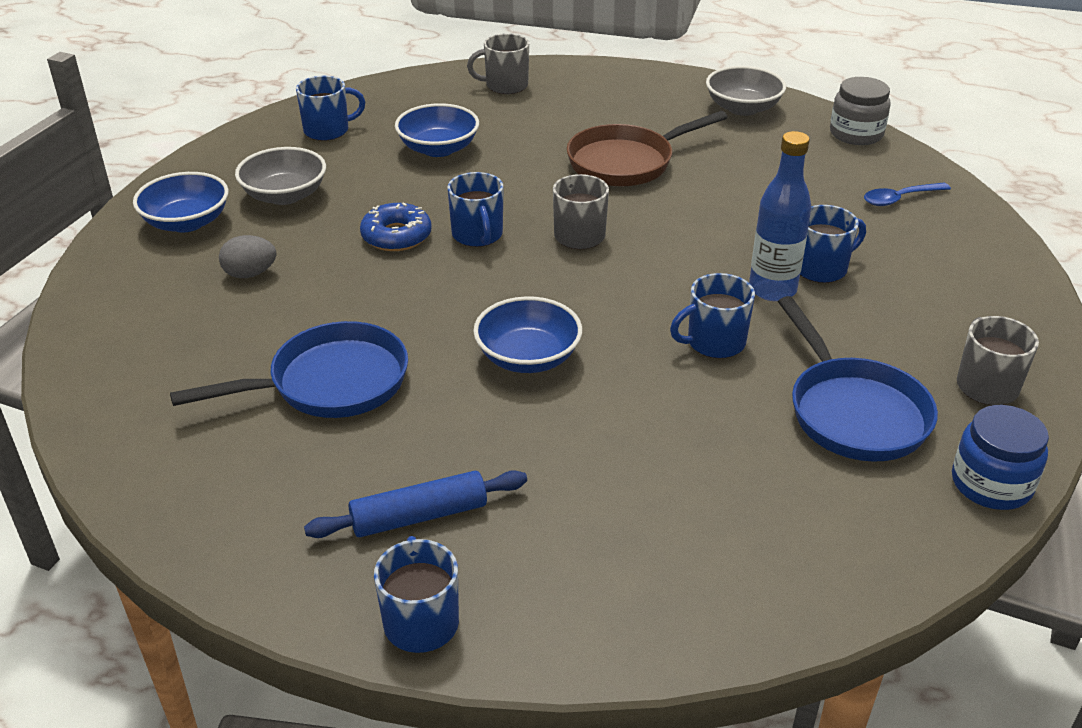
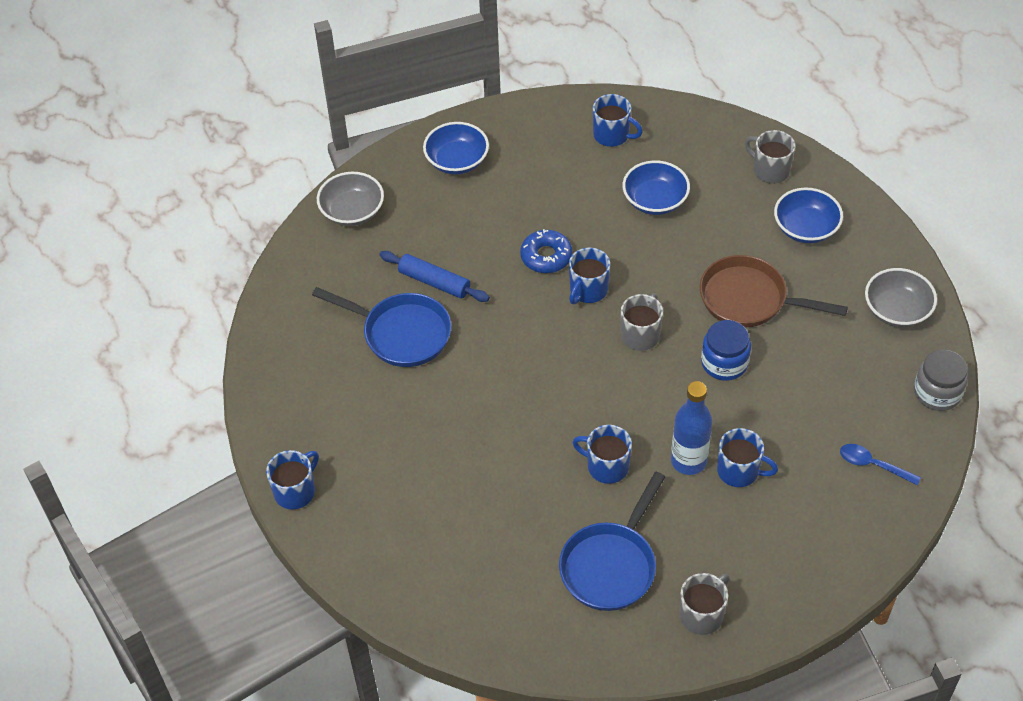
camera: 50 degrees right, 15 degrees up
grey egg [219,235,276,278] -> none
grey bowl [235,147,326,205] -> grey bowl moved to [317,172,384,226]
blue rolling pin [304,470,527,538] -> blue rolling pin moved to [379,251,490,302]
blue bowl [473,296,582,373] -> blue bowl moved to [774,188,843,243]
blue jar [952,405,1049,510] -> blue jar moved to [701,320,751,381]

